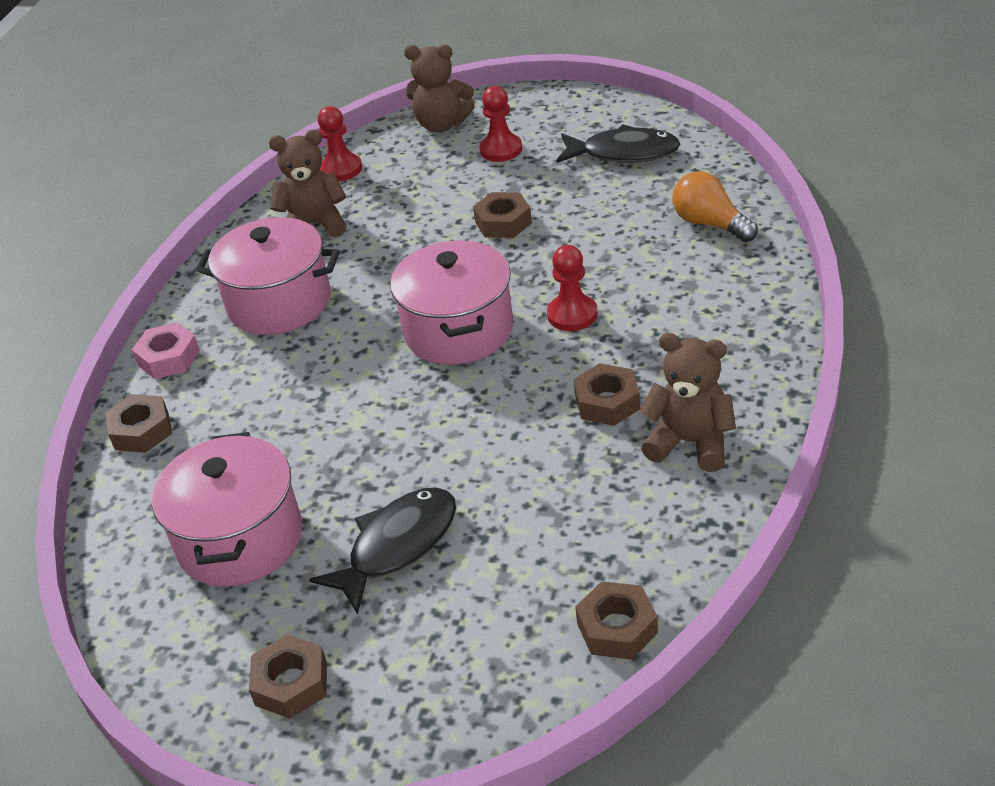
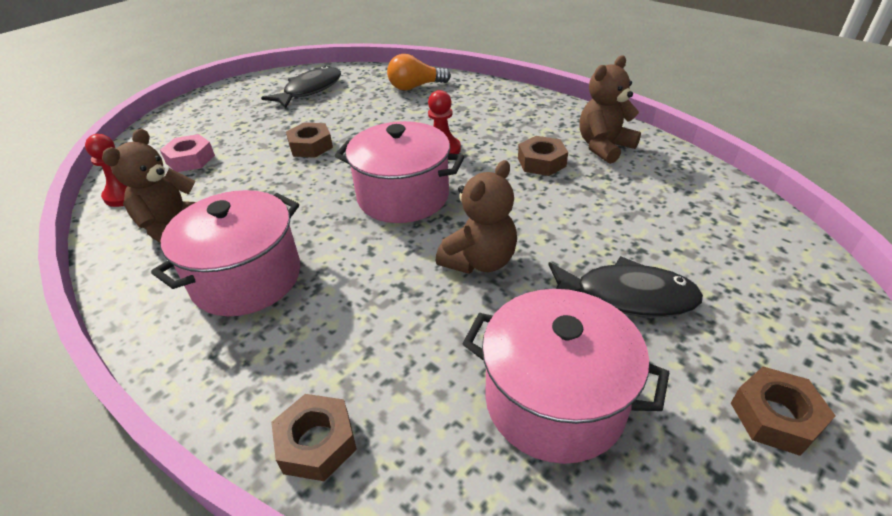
camera: 65 degrees left, 0 degrees up
pink nut [132,322,200,379] -> pink nut moved to [160,134,215,172]
black fish [309,487,456,615] -> black fish turned 120 degrees clockwise [548,256,703,317]
brown teddy bear [404,45,475,132] -> brown teddy bear moved to [436,160,517,274]
red pawn [479,86,522,162] -> none
brown nut [575,581,658,660] -> none

